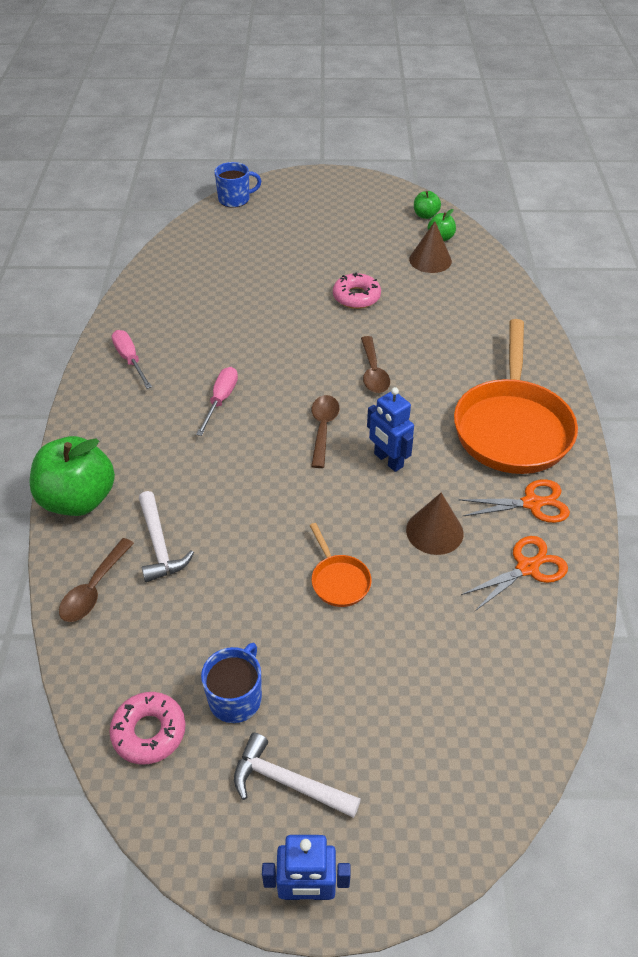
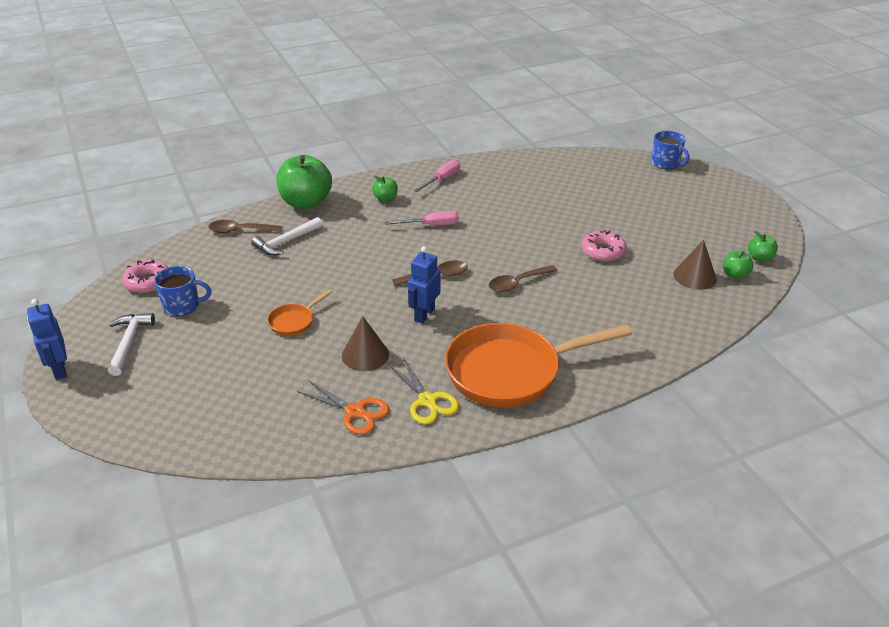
camera: 65 degrees right, 10 degrees down
orange scissors [458,479,570,523] -> yellow scissors [389,359,459,425]
none -> green apple [372,176,398,202]

